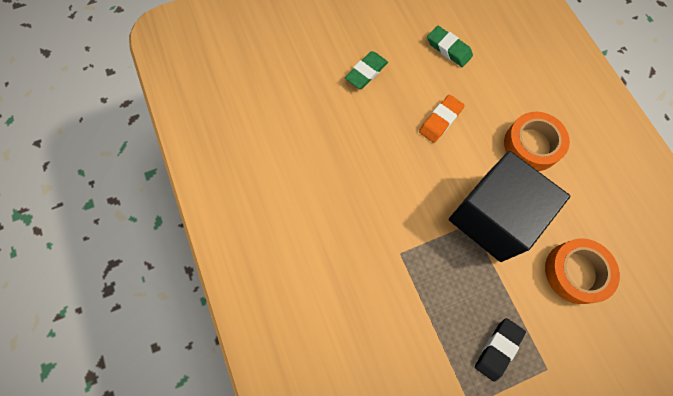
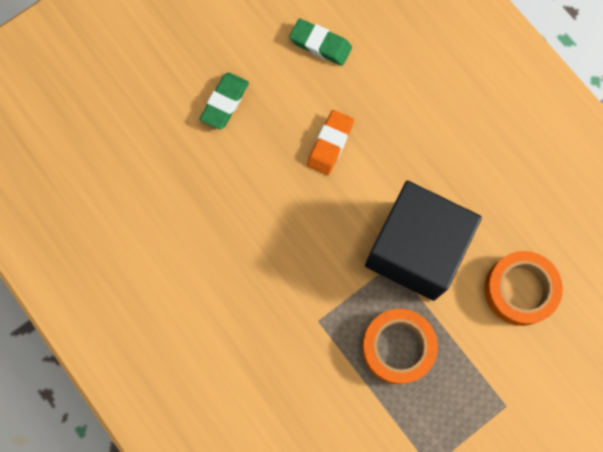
camera: 15 degrees left, 5 degrees up
black eraser [475,318,526,382] -> none
orange tape [504,112,570,171] -> orange tape moved to [362,309,438,384]

